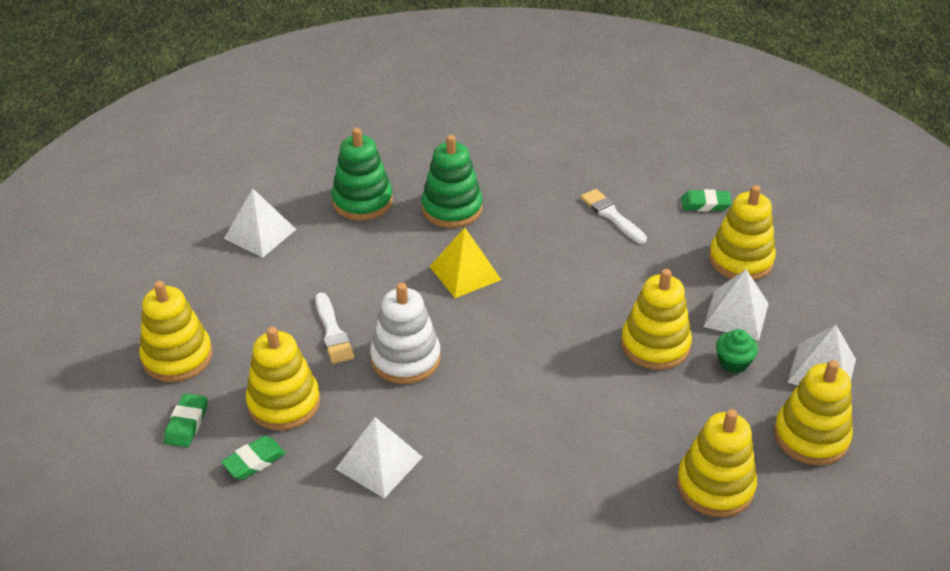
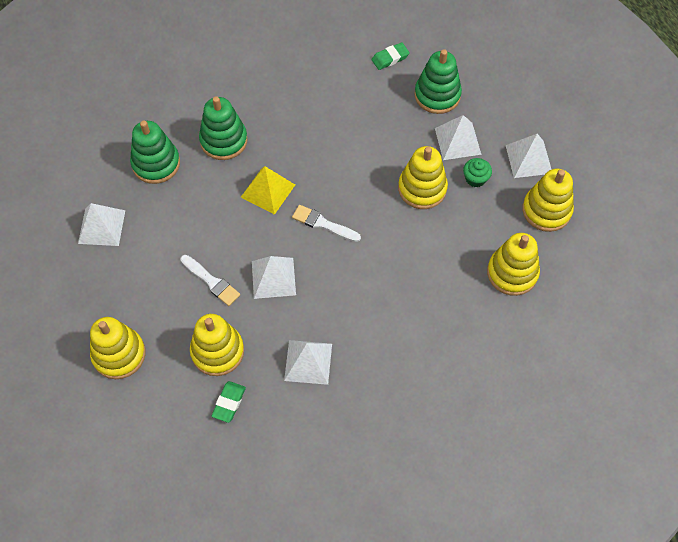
camera: 30 degrees left, 20 degrees up
green eraser [164,394,207,447] -> none
white stacking toy [370,282,441,384] -> white pyramid [252,256,296,299]
white brush [581,189,647,244] -> white brush moved to [292,205,361,242]
yellow stacking toy [709,185,776,280] -> green stacking toy [414,49,462,114]

